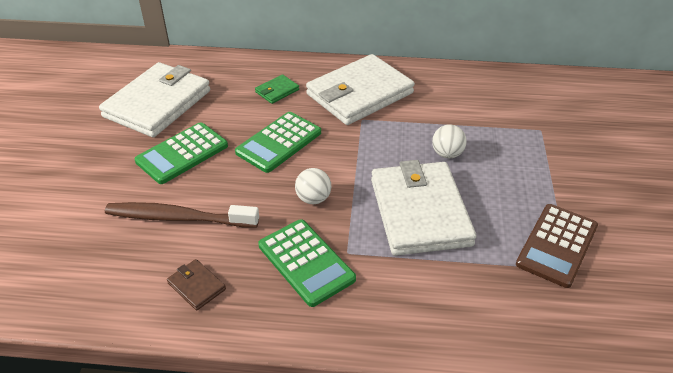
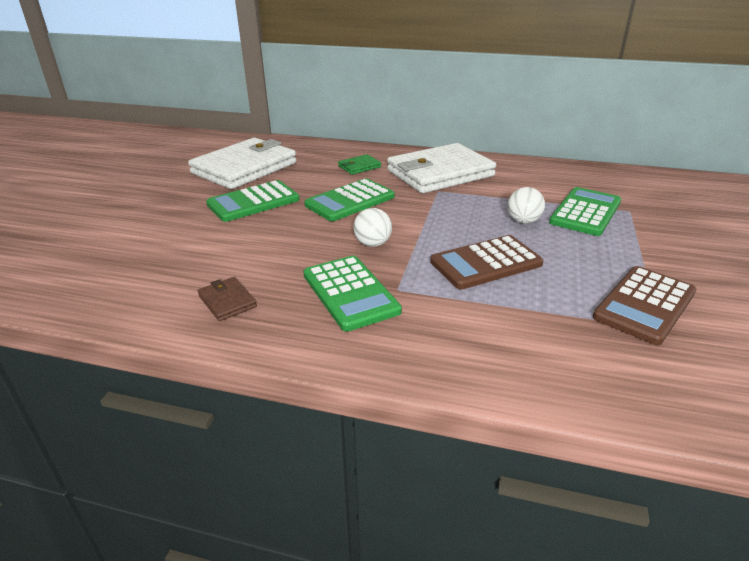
camera: 10 degrees right, 10 degrees down
brown toothbrush [105,202,259,228] -> none
white wallet [371,160,476,256] -> brown calculator [430,235,543,290]
none -> green calculator [549,187,621,236]

